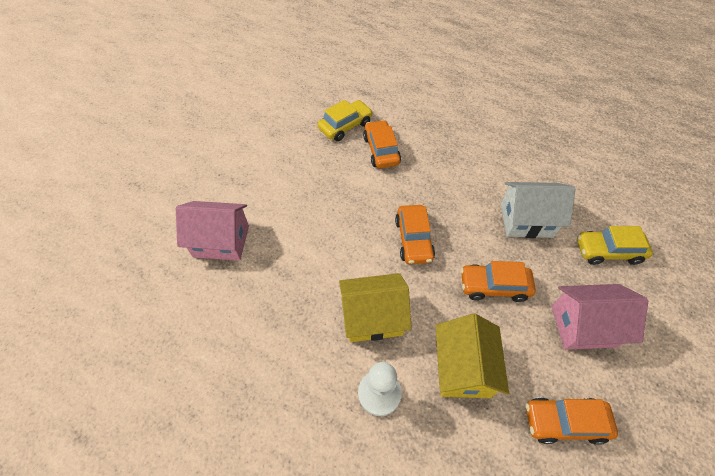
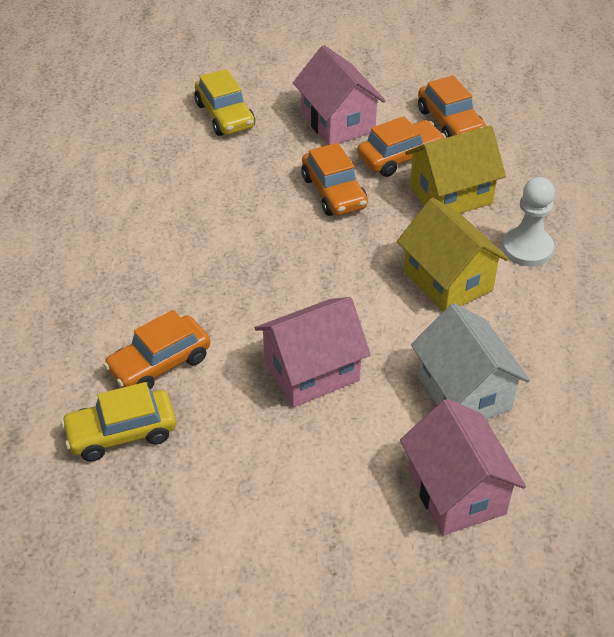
camera: 115 degrees left, 10 degrees down
yellow car [318,100,373,141] -> yellow car turned 45 degrees counterclockwise [61,382,176,462]
orange car [395,205,435,264] -> orange car moved to [357,116,446,177]
white house [501,182,575,238] -> white house moved to [411,303,530,419]
none -> pink house [255,297,371,407]

